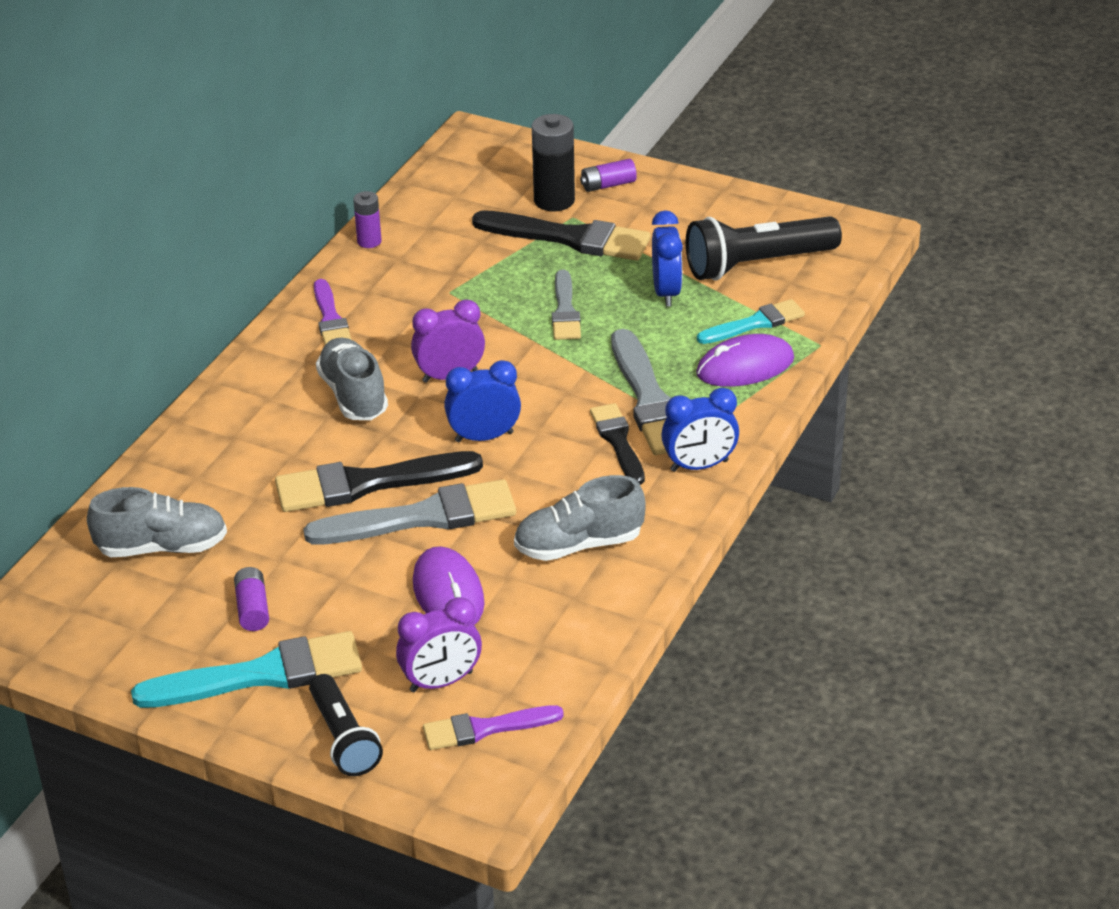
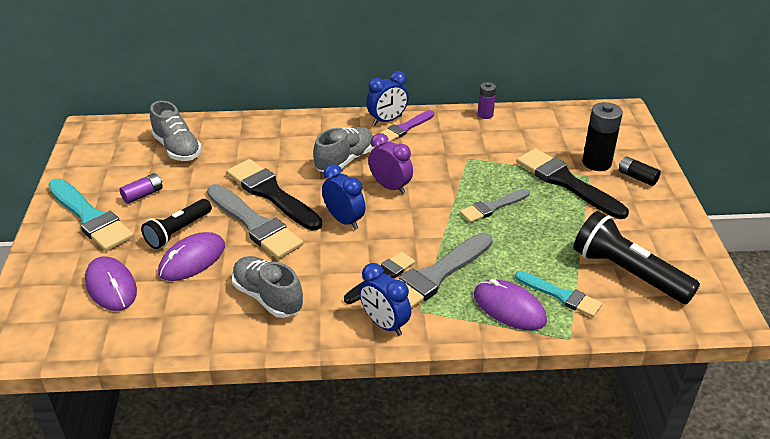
camera: 60 degrees right, 0 degrees up
black flashlight [309,674,383,776] -> black flashlight moved to [141,199,212,249]
purple clock [396,597,482,692] -> purple mouse [85,256,137,311]
purple brush [423,705,564,750] -> none
black brush [472,211,650,261] -> black brush turned 150 degrees clockwise [516,148,629,219]
purple battery [580,159,637,192] -> black battery [619,156,661,186]
blue clock [652,210,683,307] -> blue clock moved to [366,71,409,125]

